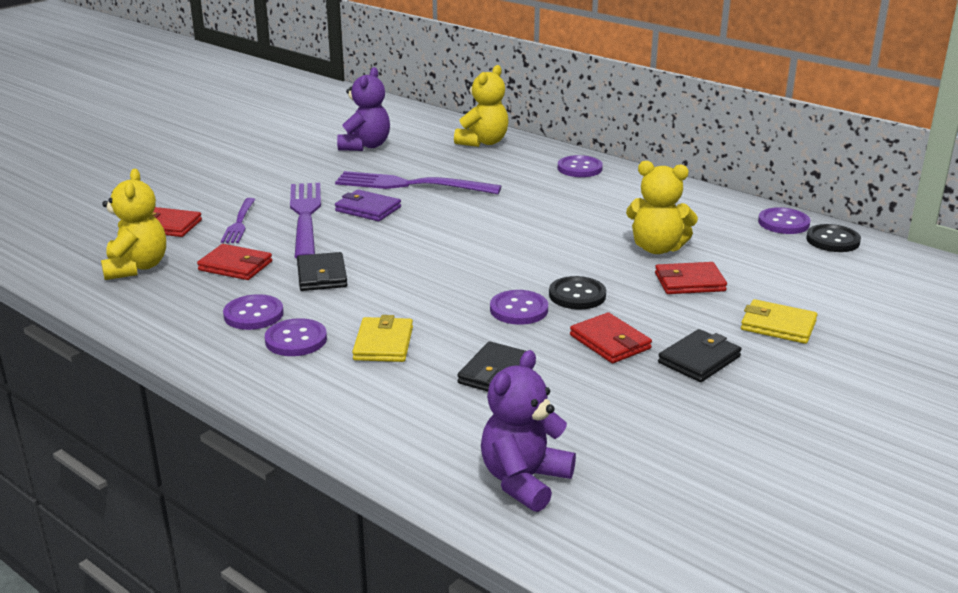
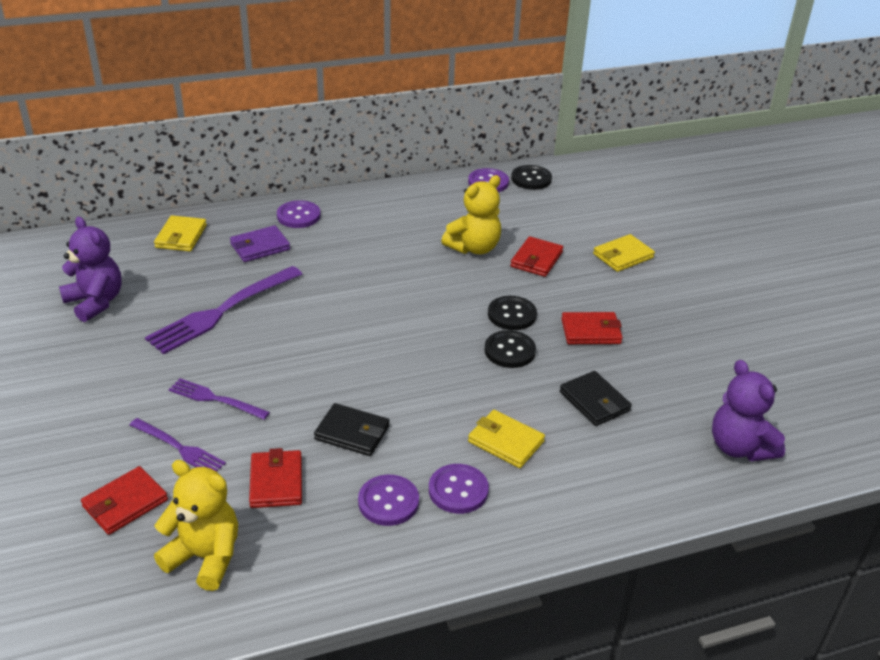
camera: 60 degrees left, 10 degrees up
red wallet [197,244,272,280] -> red wallet turned 60 degrees counterclockwise [249,448,302,508]
purple fork [290,183,321,259] -> purple fork [169,378,270,420], size x0.56
purple wallet [335,190,401,221] -> purple wallet moved to [230,225,290,262]
yellow teddy bear [454,65,509,147] -> yellow wallet [154,215,207,251]
purple button [490,290,548,325] -> black button [485,330,536,368]
black wallet [658,329,741,382] -> none

